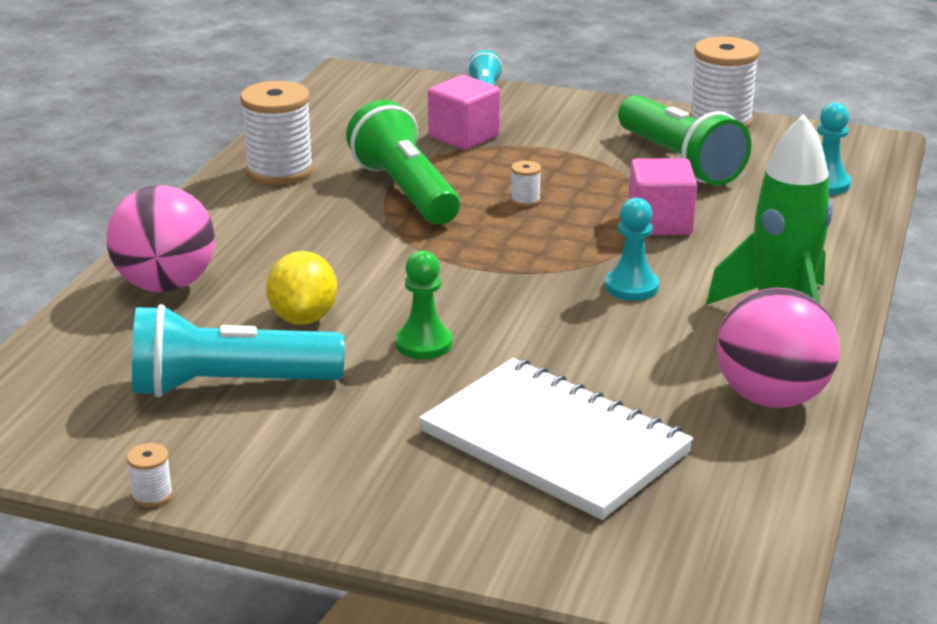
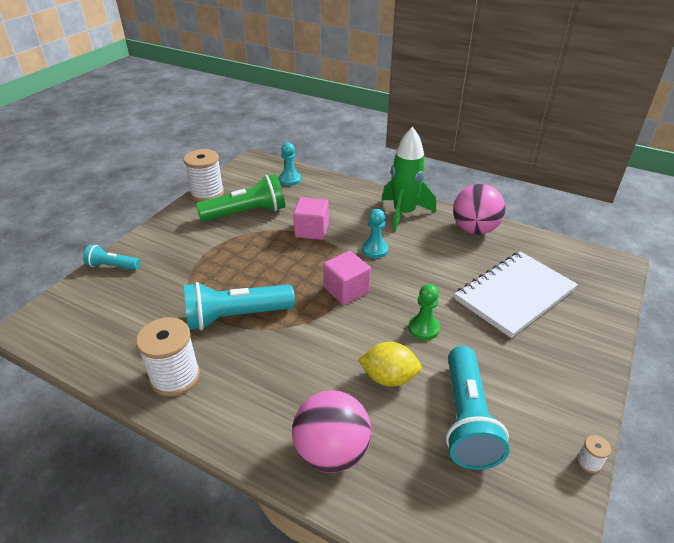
camera: 80 degrees left, 10 degrees up
green flashlight [346,100,460,225] -> turquoise flashlight [184,282,295,330]
pink cube [428,75,500,150] -> pink cube moved to [324,251,371,305]
white spool [511,161,541,207] -> none

